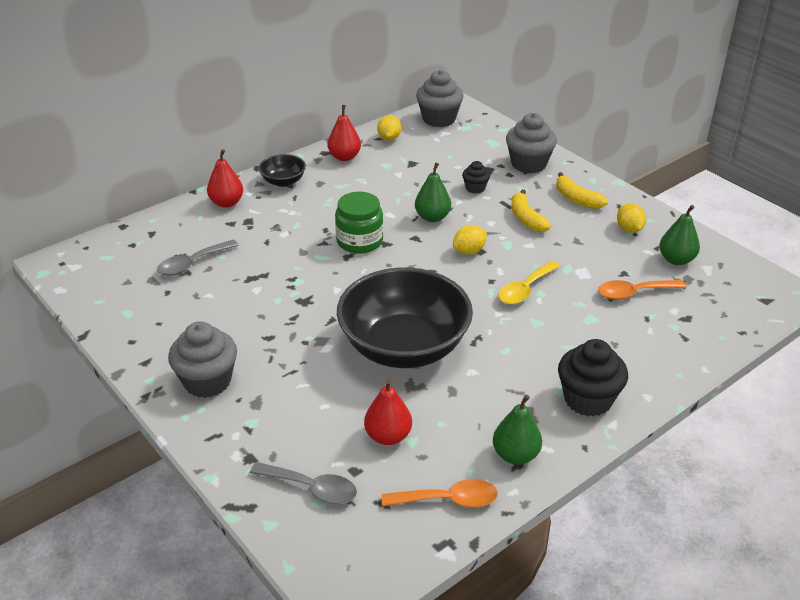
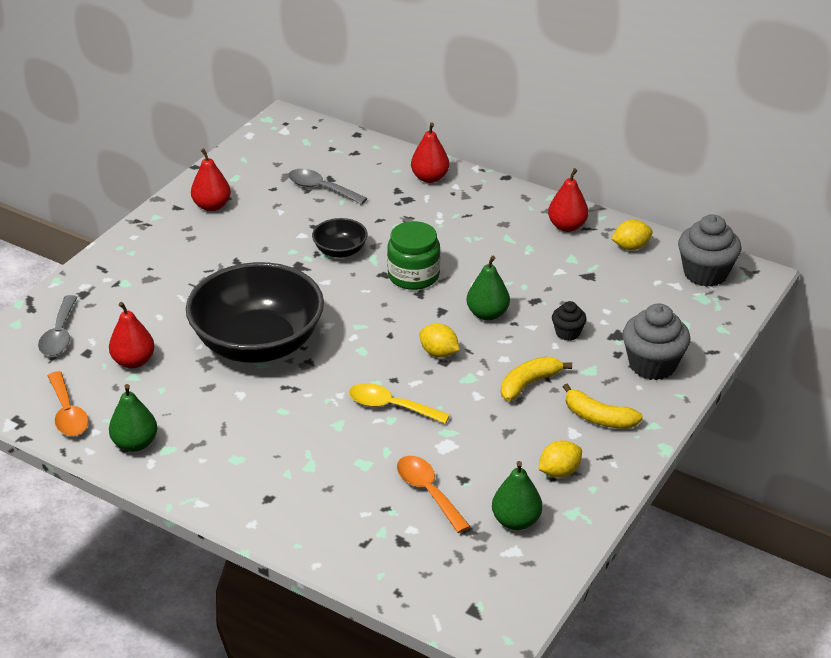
camera: 70 degrees right, 0 degrees up
grey cupcake [168,321,237,398] -> none
black bowl [259,154,306,187] -> black bowl moved to [312,218,368,258]
yellow banana [556,172,608,209] -> yellow banana turned 90 degrees counterclockwise [563,384,643,429]
black cupcake [558,339,628,417] -> none
none -> red pear [191,148,231,211]

